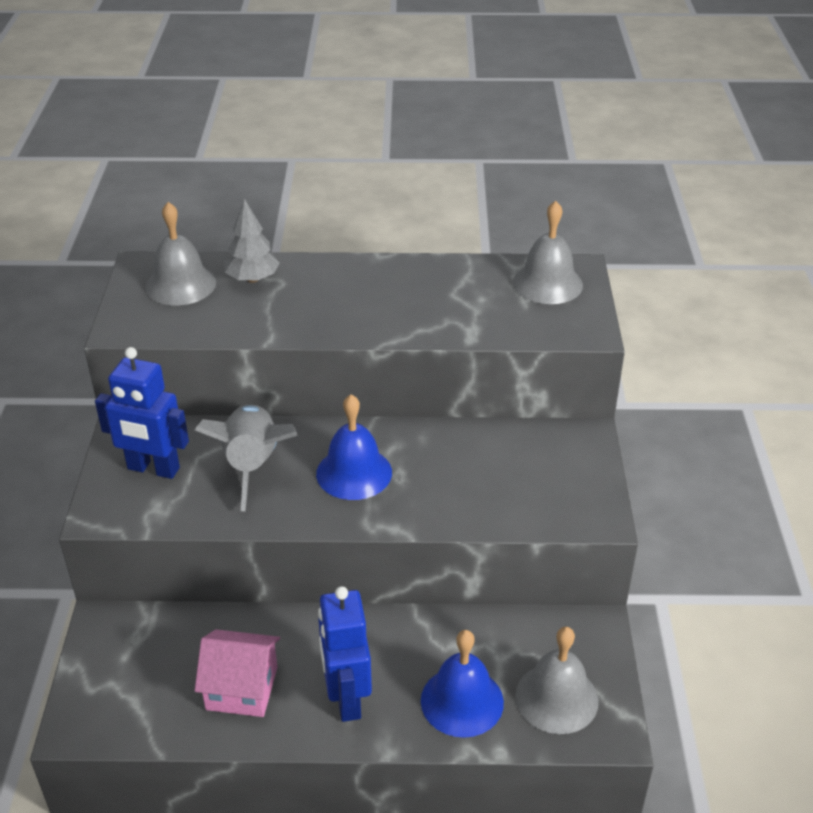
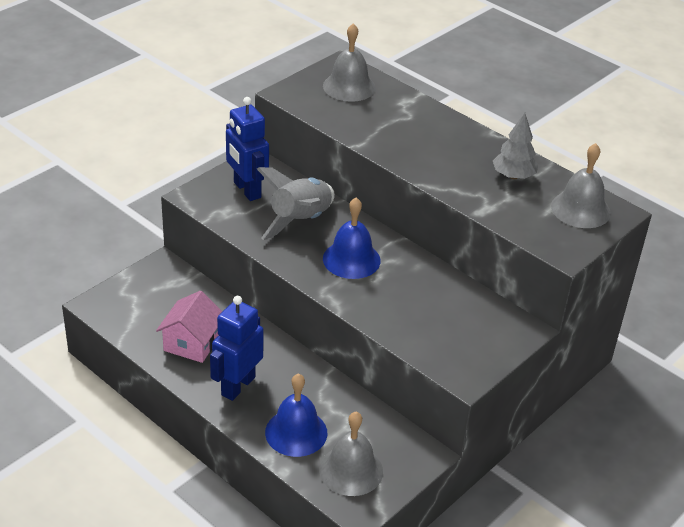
camera: 40 degrees right, 0 degrees up
pink house [194,629,280,717] -> pink house turned 60 degrees clockwise [156,291,222,363]
grey tree [224,199,279,283] -> grey tree moved to [493,113,538,179]

